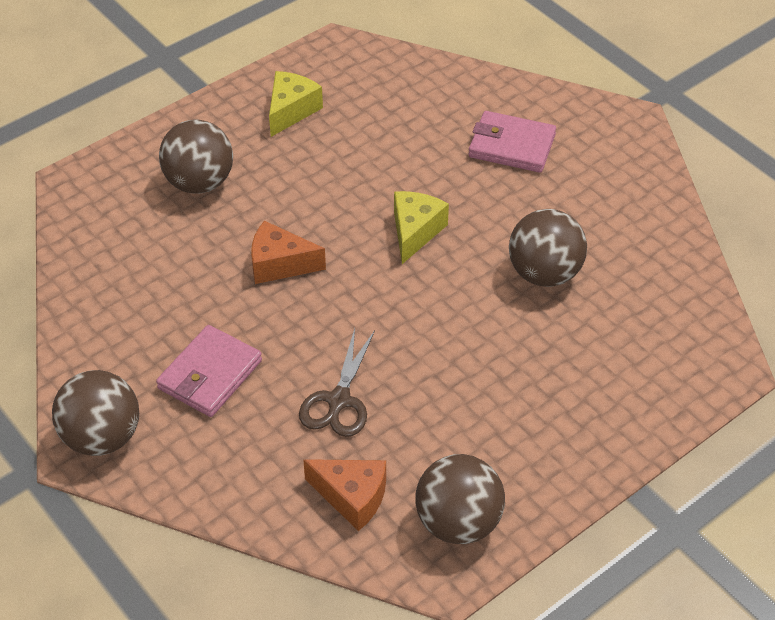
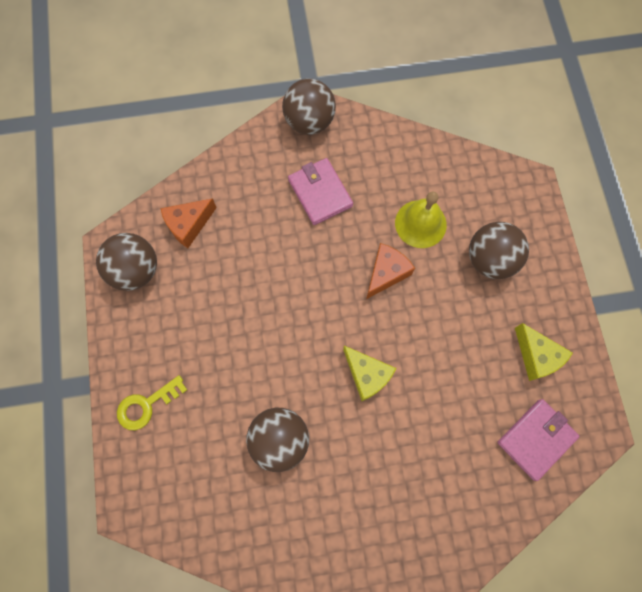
camera: 120 degrees right, 25 degrees up
brown scissors [299,328,375,437] -> none
pink wallet [468,111,556,173] -> pink wallet moved to [497,399,580,481]
none -> yellow key [117,375,187,430]
none -> yellow bell [395,191,447,248]

